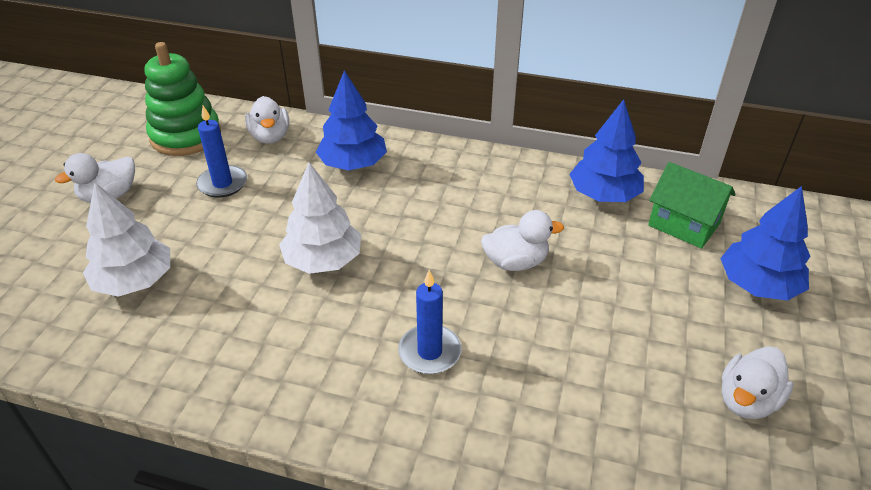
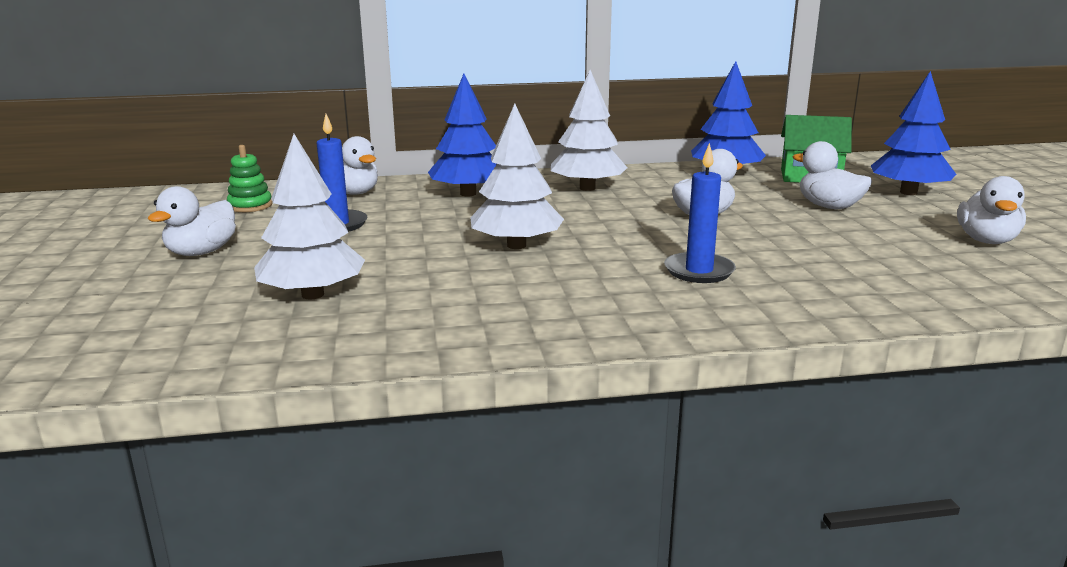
camera: 25 degrees left, 20 degrees down
green stacking toy [145,42,221,156] -> green stacking toy [227,145,272,212], size x0.50
none -> white tree [551,70,627,191]
none -> white duck [793,141,872,209]

